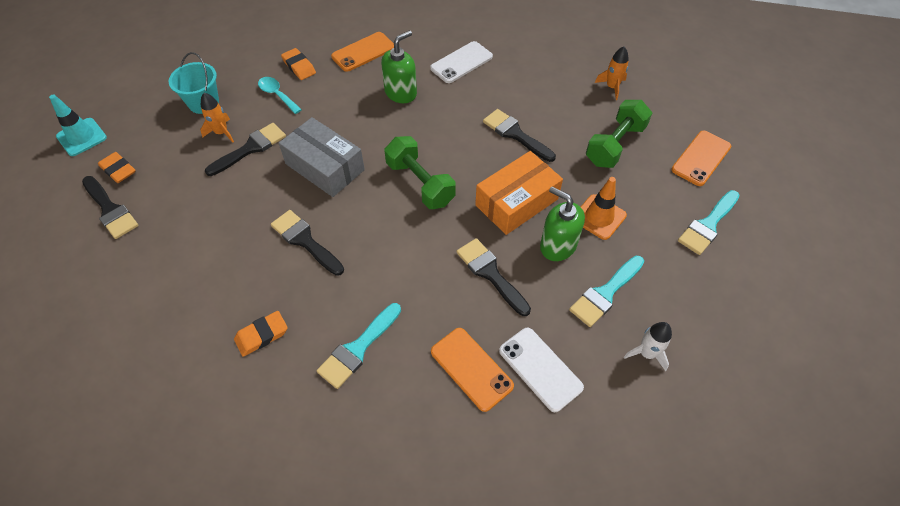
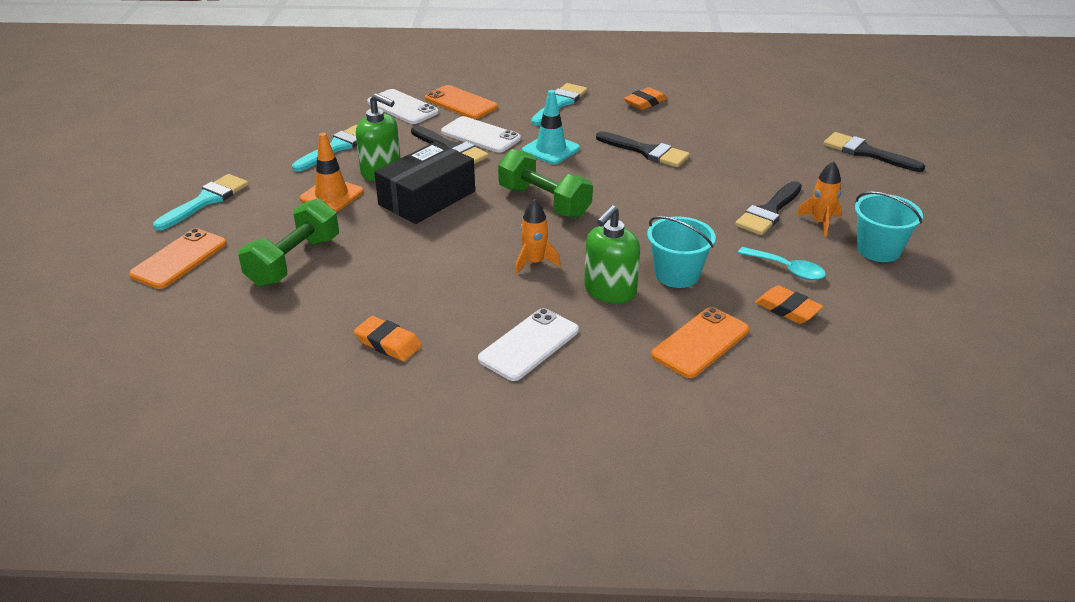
camera: 170 degrees right, 20 degrees down
turquoise traffic cone [49,95,107,156] -> turquoise traffic cone moved to [522,90,580,164]
orange eraser [98,152,136,183] -> orange eraser moved to [354,316,422,361]
grey box [279,117,365,197] -> none
orange box [475,151,563,235] -> black box [374,141,475,224]
black brush [483,109,556,162] -> none
orange rocket [595,47,629,100] -> orange rocket moved to [515,199,561,274]
white rocket [624,322,672,371] -> none
none -> white phone [441,116,521,153]
none -> turquoise bucket [647,216,716,288]

